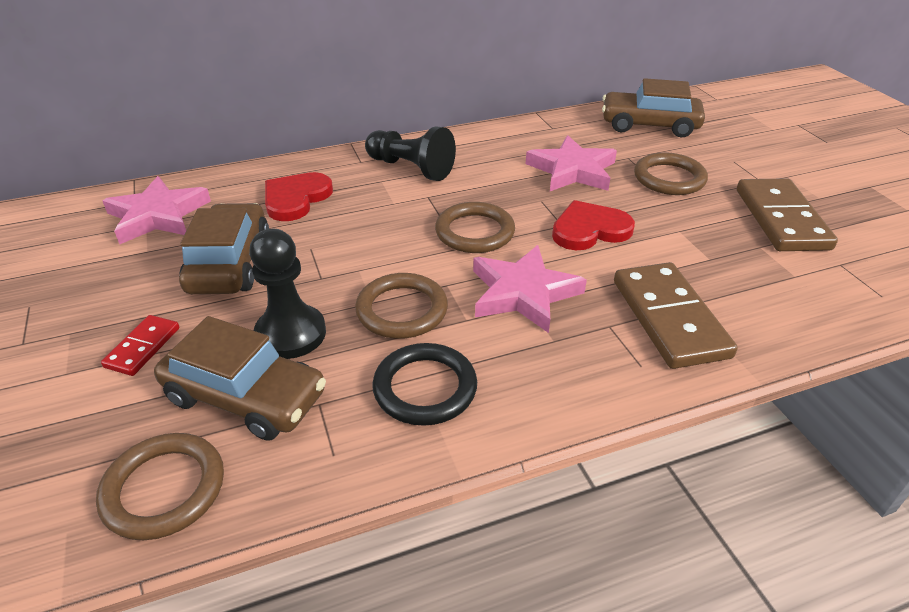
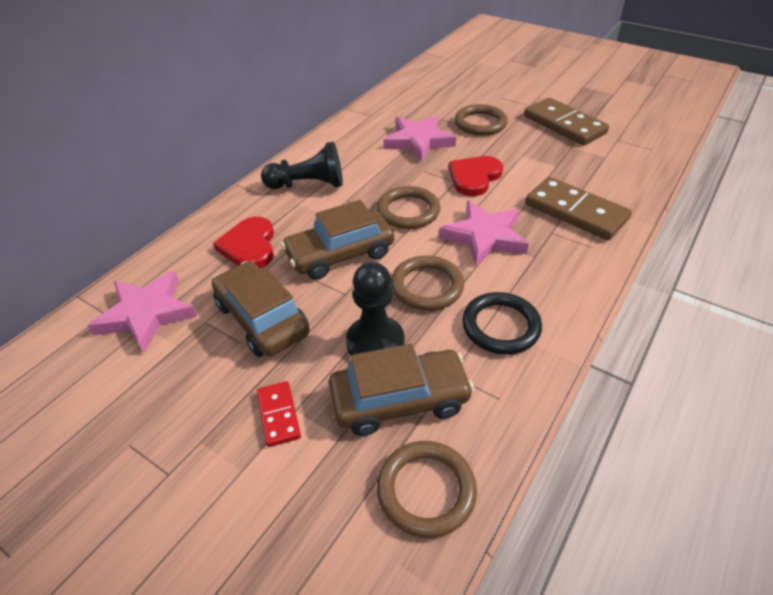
camera: 35 degrees left, 5 degrees up
brown car [602,78,705,137] -> brown car moved to [281,200,395,280]

